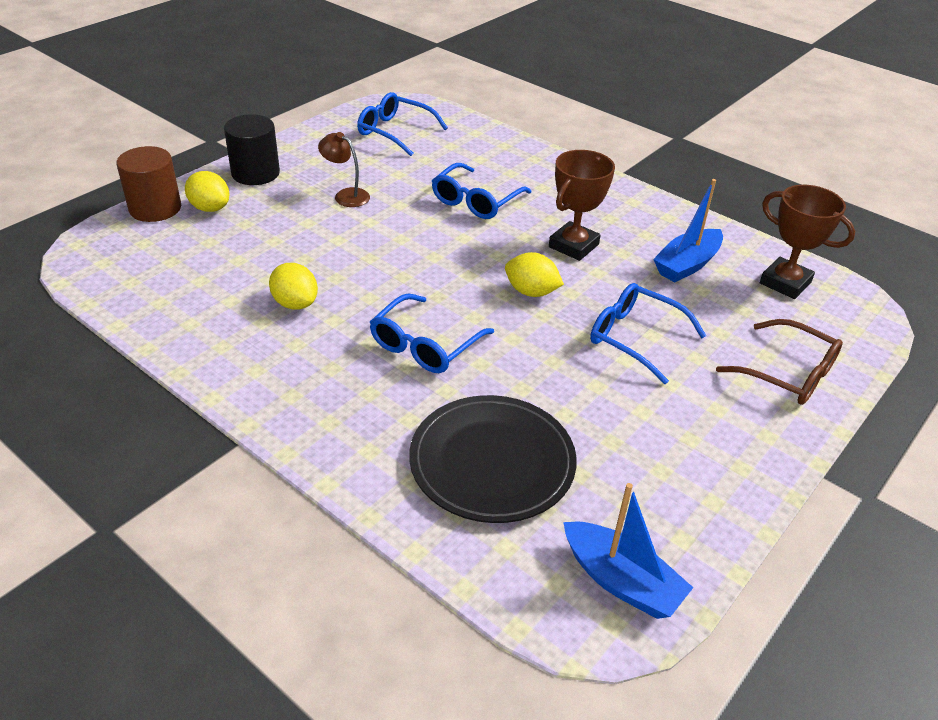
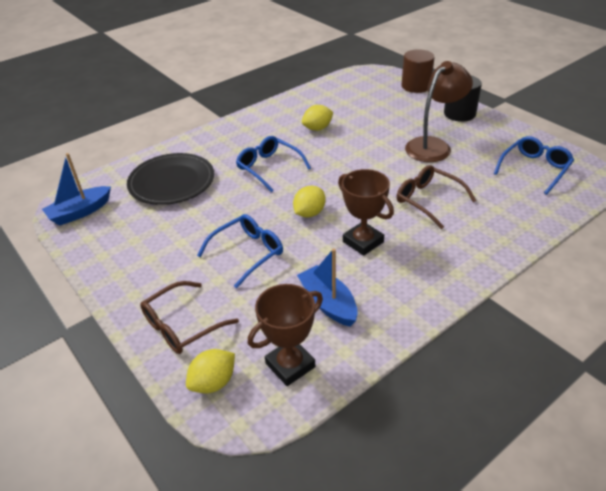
camera: 105 degrees right, 0 degrees up
yellow lemon [185,171,229,212] -> yellow lemon moved to [186,349,235,393]
brown lamp [318,132,370,207] -> brown lamp [405,61,473,162], size x1.85
blue glasses [432,163,532,219] -> brown glasses [396,165,476,229]

